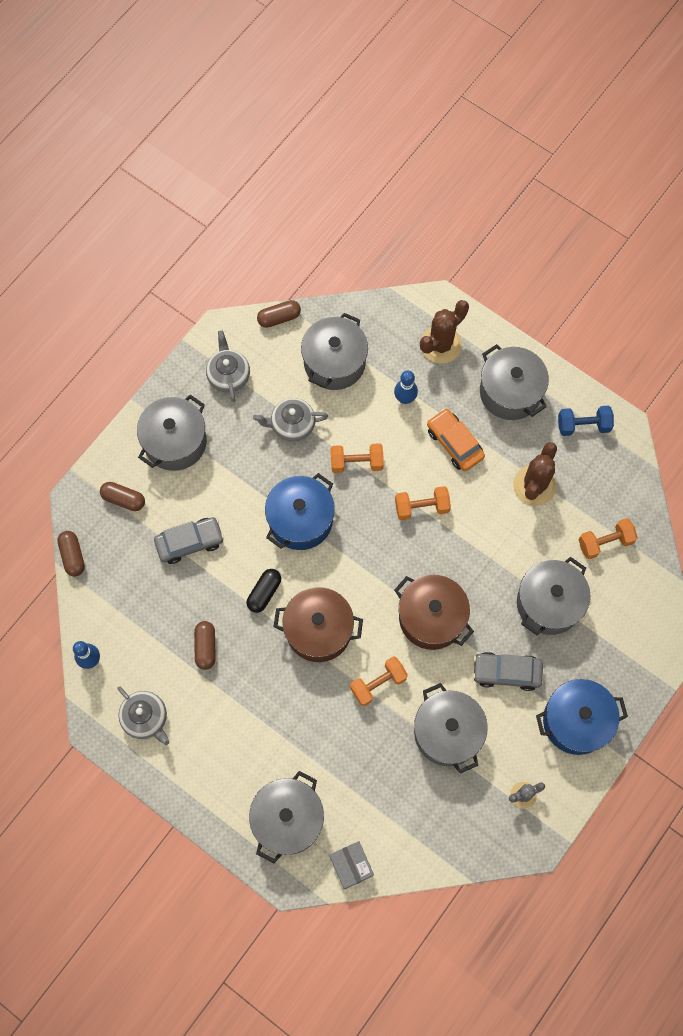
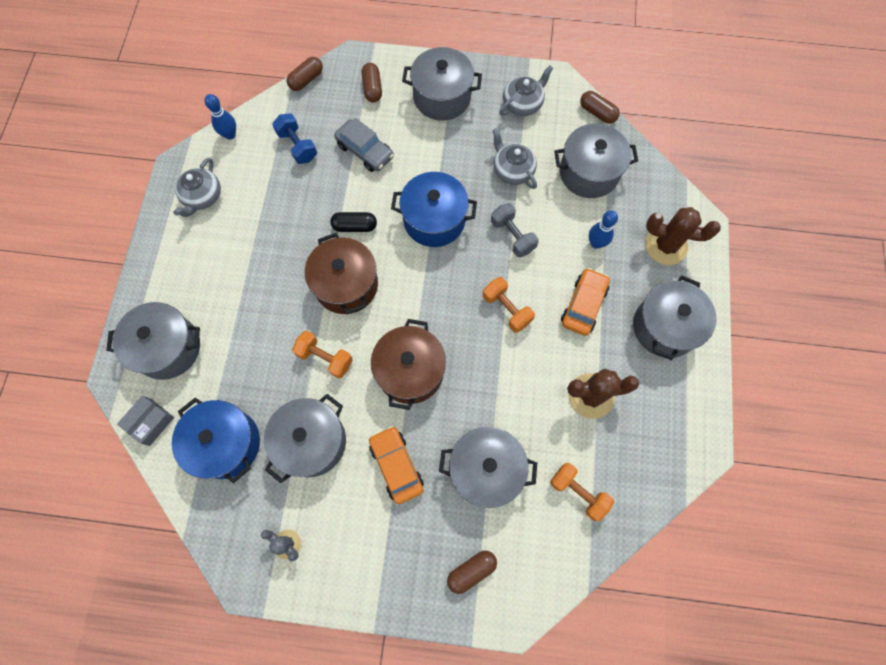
camera: 60 degrees right, 0 degrees up
brown capsule [194,621,216,670] -> brown capsule moved to [447,550,497,594]
orange dumbbell [331,443,384,473] -> grey dumbbell [491,203,539,257]
grey car [473,652,543,691] -> orange car [369,426,424,504]
blue pot [536,679,628,755] -> blue pot moved to [172,398,260,483]
blue dumbbell [558,405,614,436] -> blue dumbbell moved to [272,113,317,164]

